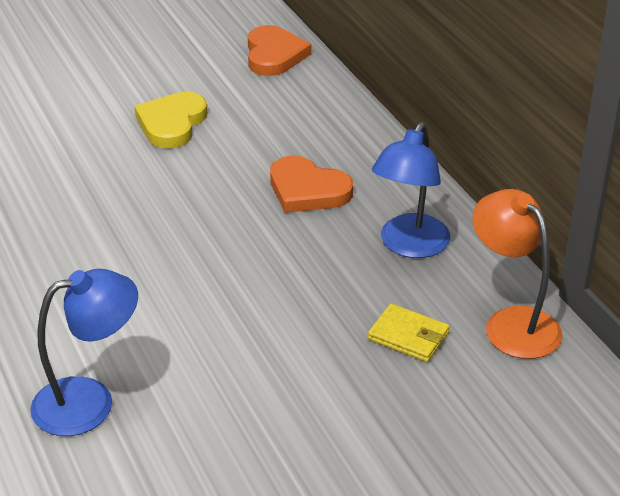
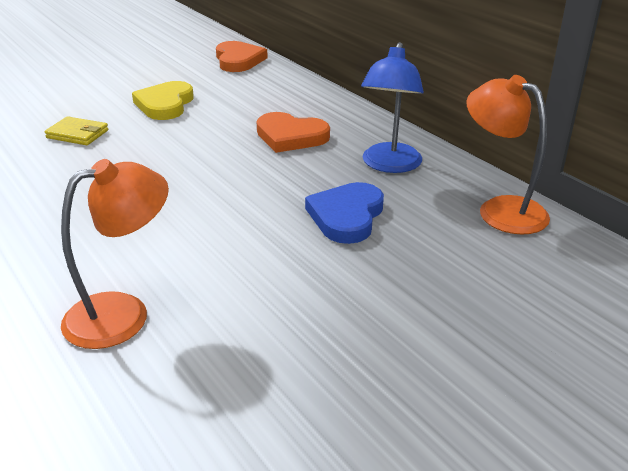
camera: 10 degrees left, 5 degrees down
blue lamp [30,269,138,436] -> orange lamp [61,159,169,349]
yellow wallet [368,304,450,362] -> yellow wallet moved to [45,116,109,145]
none -> blue heart [305,182,384,244]

